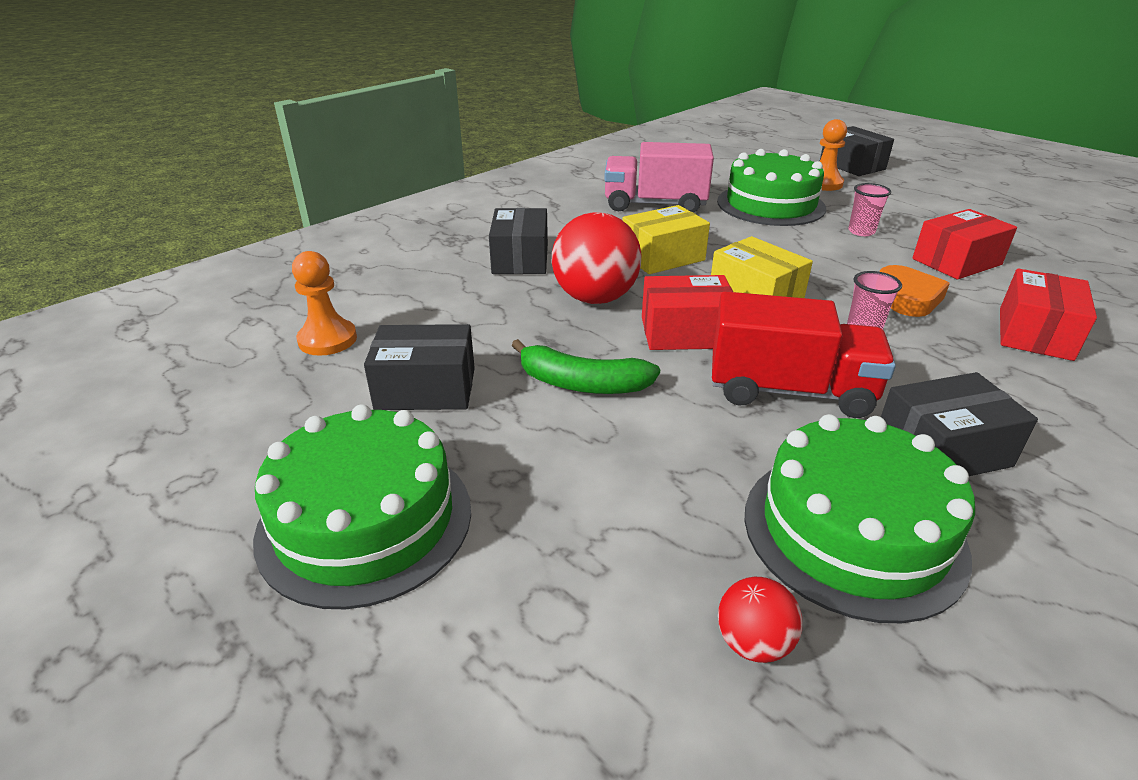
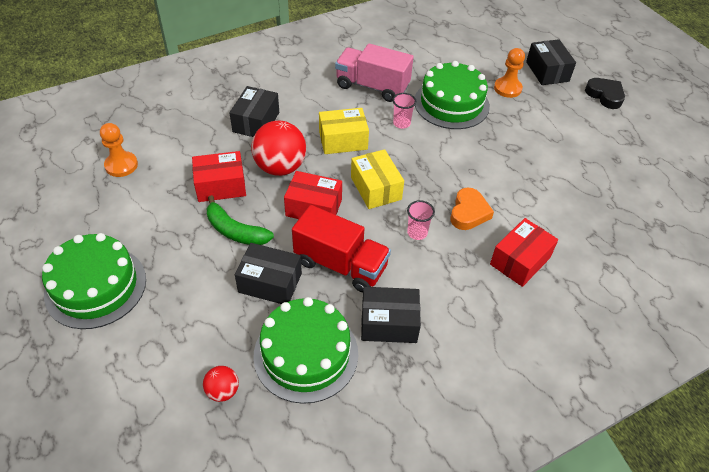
camera: 15 degrees right, 15 degrees up
black box [364,324,475,410] -> black box moved to [235,243,302,304]
pink cup [848,183,891,236] -> pink cup moved to [393,93,416,129]
red box [912,209,1017,279] -> red box moved to [192,151,246,202]
none -> black heart [585,78,625,109]

